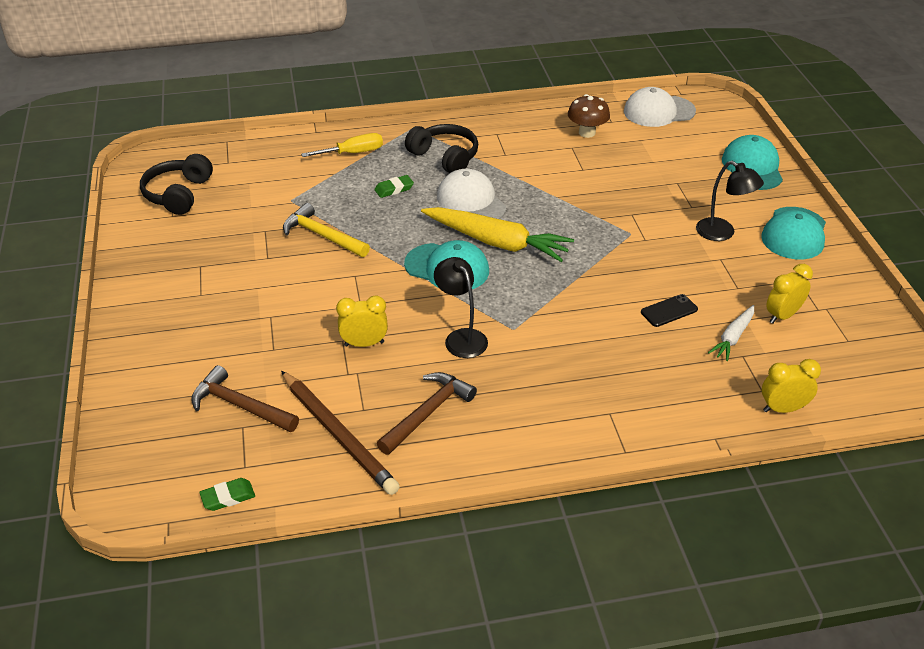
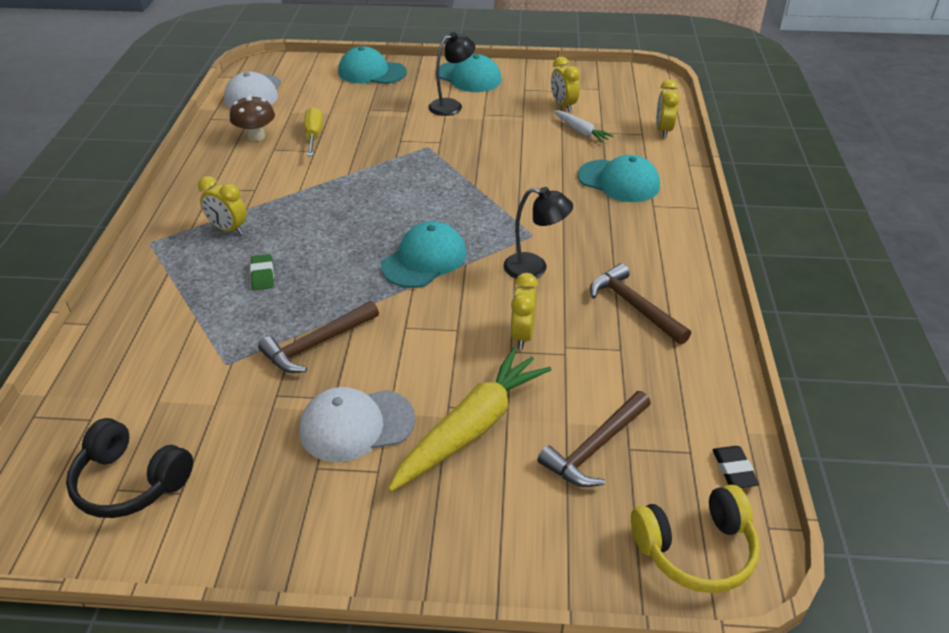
camera: 75 degrees left, 0 degrees up
green eraser [199,478,255,511] -> black eraser [713,446,759,488]
brown pencil [281,371,400,495] -> none
yellow hammer [283,203,370,257] -> brown hammer [258,301,379,373]
yellow screwdriver [301,133,383,157] -> yellow screwdriver moved to [304,107,322,156]
black headphones [405,124,478,173] -> yellow clock [198,176,247,235]
yellow carrot [421,207,574,262] -> yellow carrot moved to [388,347,552,492]
black lamp [434,257,488,358] -> black lamp turned 150 degrees counterclockwise [504,187,573,279]
white cap [437,169,506,219] -> white cap moved to [299,387,415,462]
black phone [641,294,698,327] -> none
none -> turquoise cap [578,155,660,202]
none -> yellow headphones [631,485,760,593]

